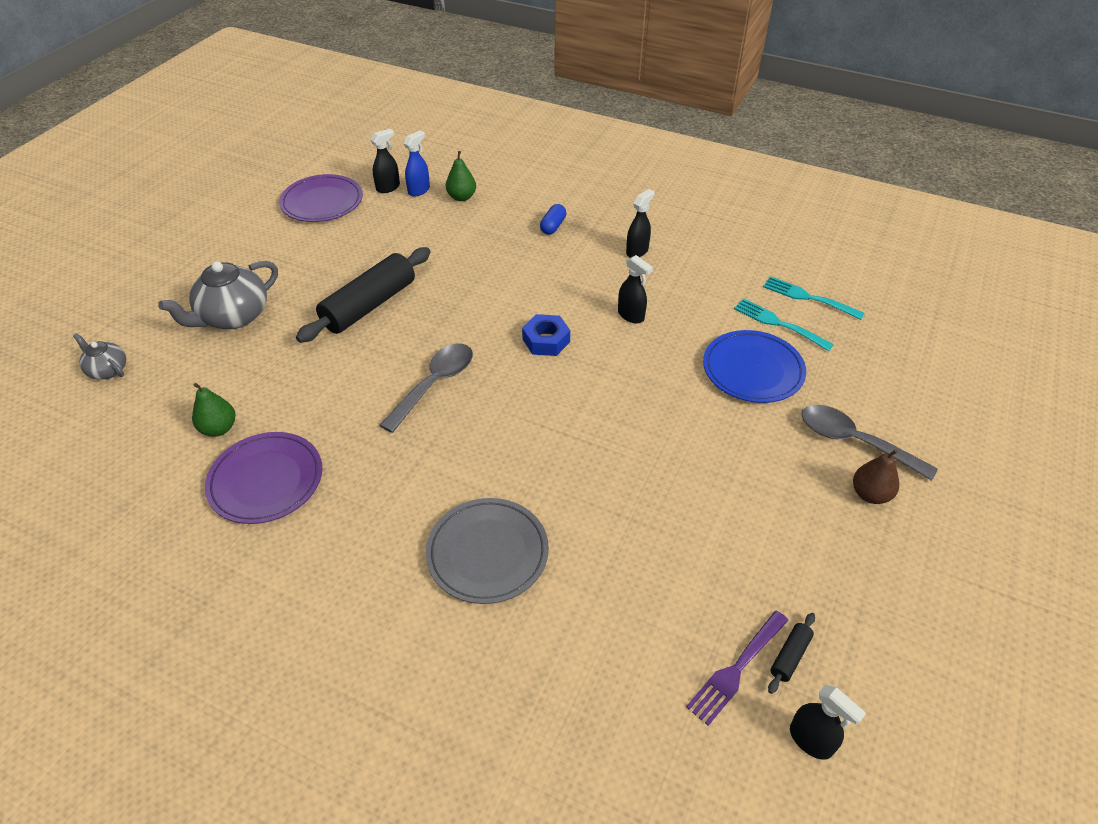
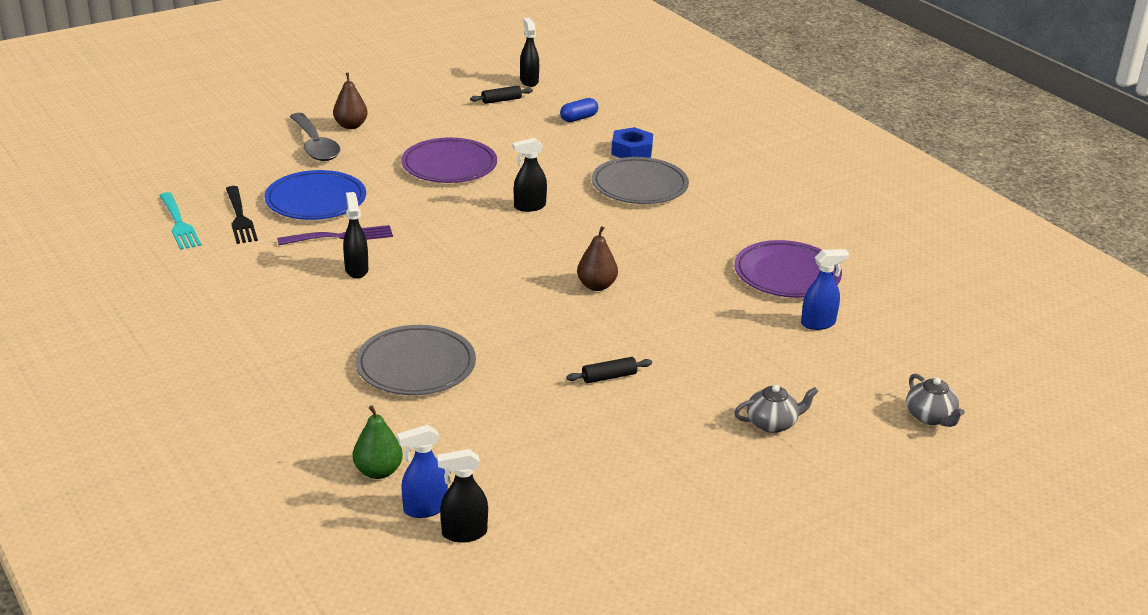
camera: 150 degrees left, 15 degrees down
grey teapot [158,261,278,329] -> grey teapot [734,385,819,433], size x0.55
green pear [192,383,235,437] -> blue spray bottle [801,249,849,330]
purple plate [279,174,363,222] -> purple plate moved to [401,138,497,183]
black rolling pin [296,247,431,343] -> black rolling pin [566,357,652,383], size x0.41
grey spoon [379,343,473,433] -> brown pear [577,226,618,291]
blue nut [522,314,570,356] -> blue nut moved to [611,127,653,158]
blue capsule [540,204,567,235] -> blue capsule moved to [560,98,598,122]
black spray bottle [626,189,655,258] -> black spray bottle moved to [512,138,547,212]
purple fork [686,611,789,726] -> purple fork moved to [277,225,393,245]
turquoise fork [734,299,834,351] -> black fork [226,186,258,244]
none -> grey plate [356,325,476,395]

